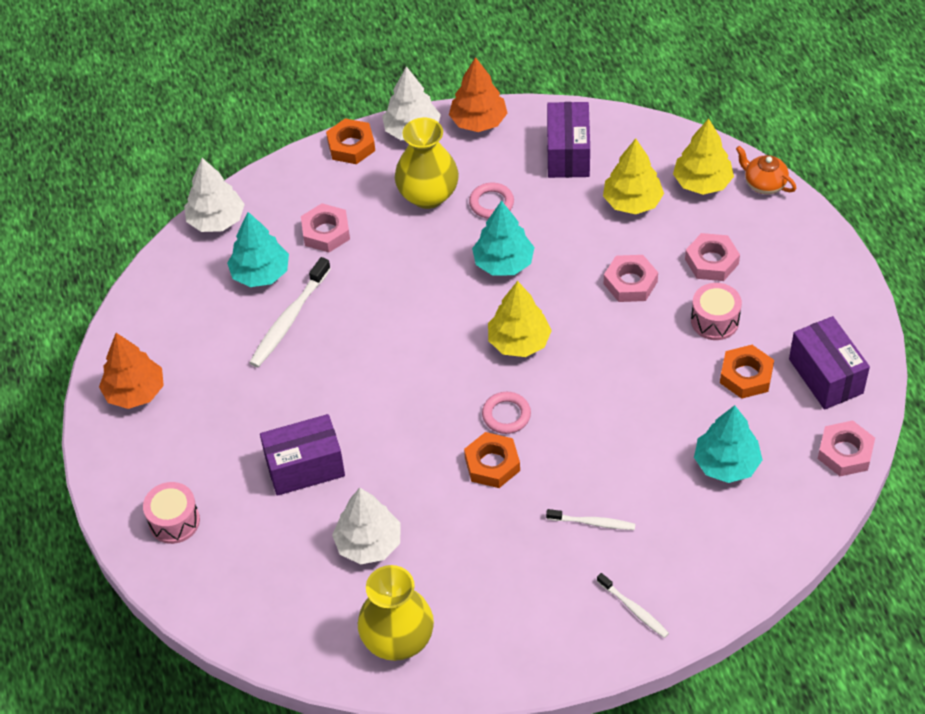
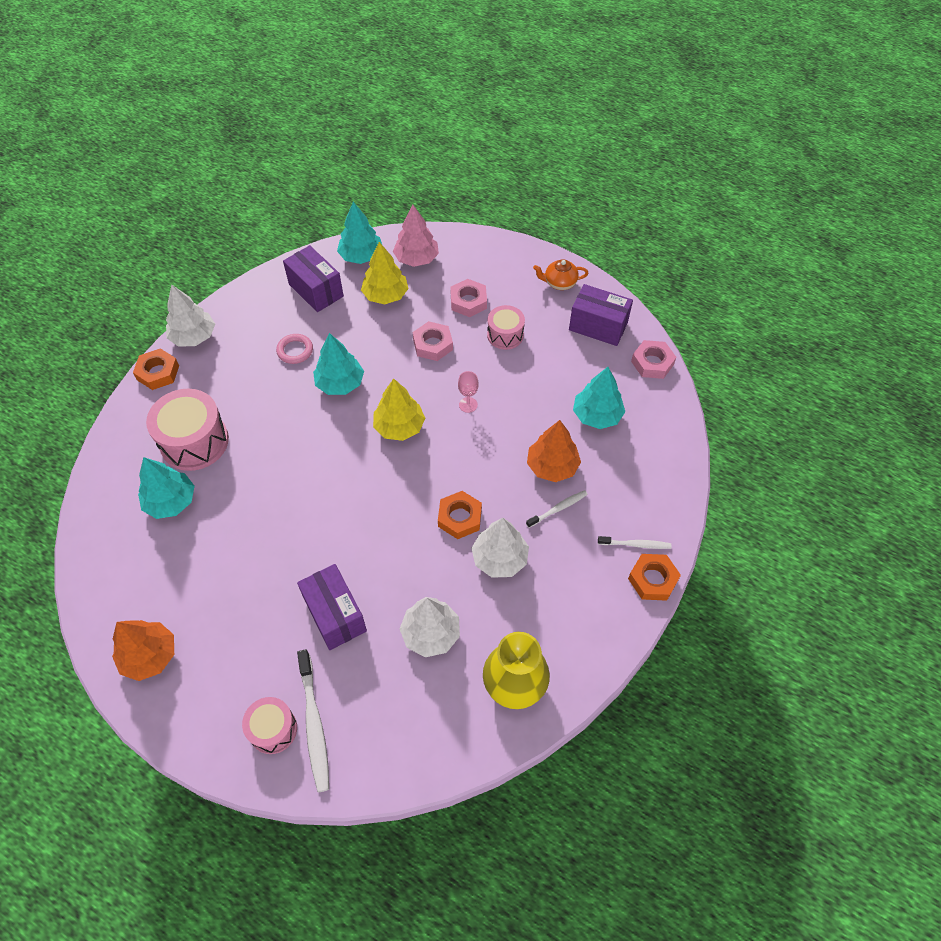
camera: 45 degrees left, 5 degrees up
white tree [184,158,245,232] -> white tree moved to [471,518,529,578]
white toothbrush [249,257,331,367] -> white toothbrush moved to [297,649,329,792]
purple box [260,414,345,496] -> purple box turned 60 degrees counterclockwise [297,564,367,650]
pink nut [301,203,350,253] -> pink drum [146,389,229,471]
yellow vase [395,118,459,209] -> none
orange tree [449,57,507,132] -> orange tree moved to [527,420,581,482]
pink ring [482,392,531,434] -> none
yellow tree [673,118,734,195] -> pink tree [393,204,439,267]
orange nut [720,345,774,399] -> orange nut moved to [628,554,681,601]
orange teapot [736,146,797,194] -> orange teapot moved to [533,259,588,290]
none -> turquoise tree [337,202,382,264]
none -> pink goblet [458,371,479,413]

